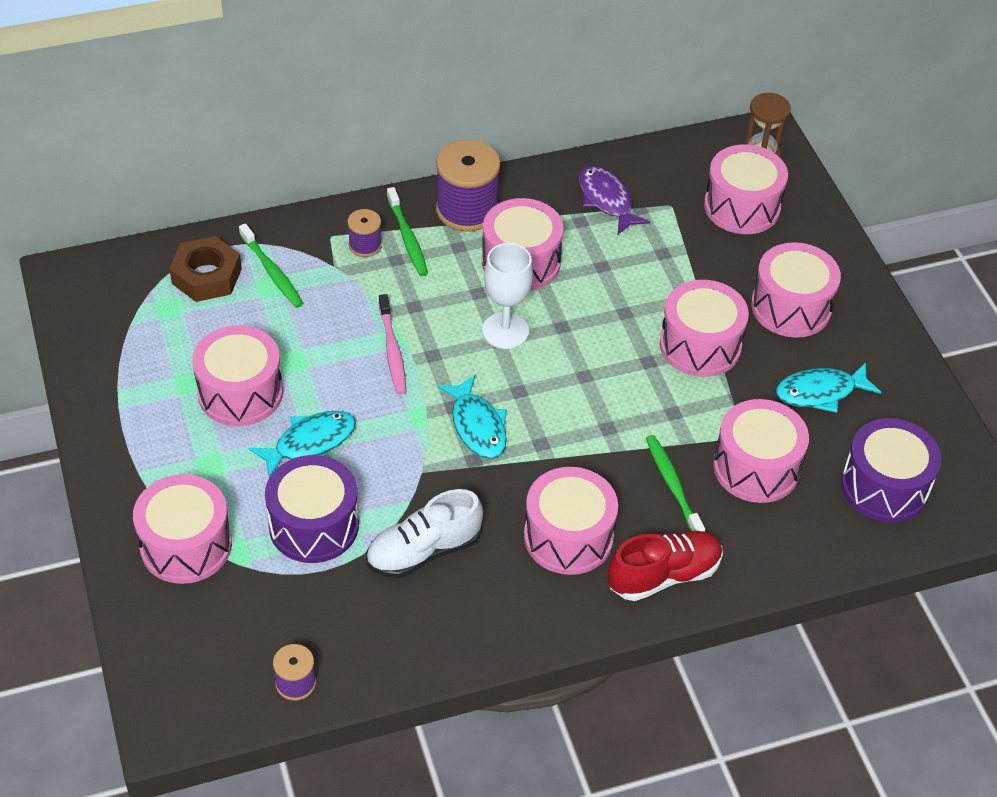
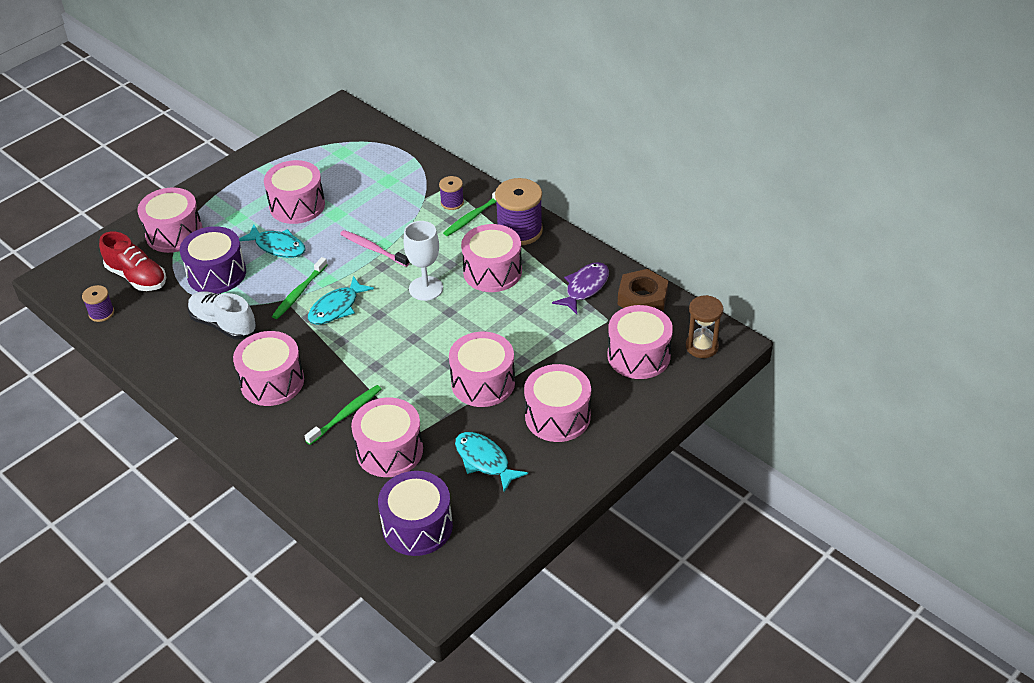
camera: 65 degrees right, 5 degrees down
brown nut [169,236,242,302] -> brown nut moved to [618,269,668,311]
green toothbrush [239,223,304,308] -> green toothbrush moved to [272,257,328,319]
pink toothbrush [379,294,406,395] -> pink toothbrush turned 75 degrees clockwise [340,230,410,267]
red shoe [608,531,723,601] -> red shoe moved to [99,232,166,291]

